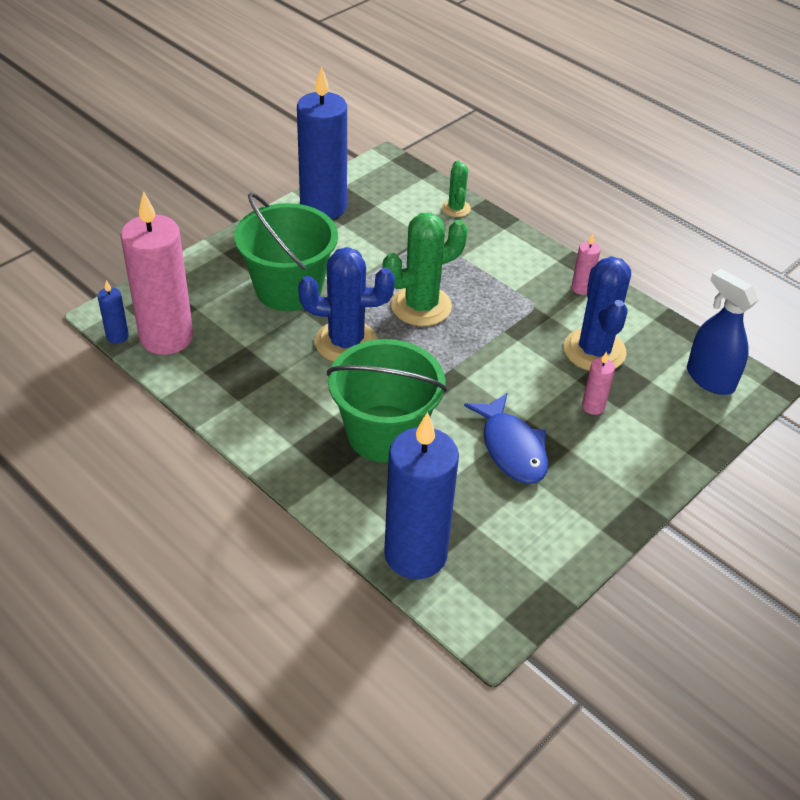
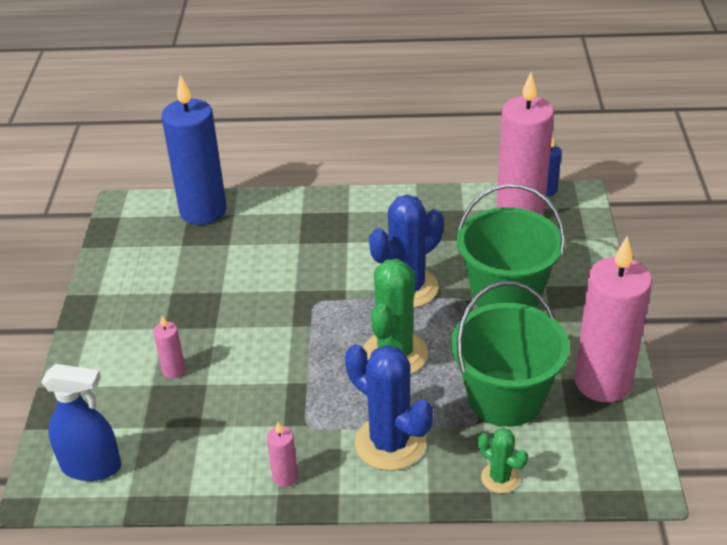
camera: 140 degrees right, 5 degrees down
blue candle [297,66,347,219] -> pink candle [574,236,652,402]
green bucket [327,339,447,462] -> green bucket moved to [451,281,570,427]
blue fish [464,393,548,484] -> none
blue cactus [564,256,631,371] -> blue cactus moved to [345,344,433,471]

